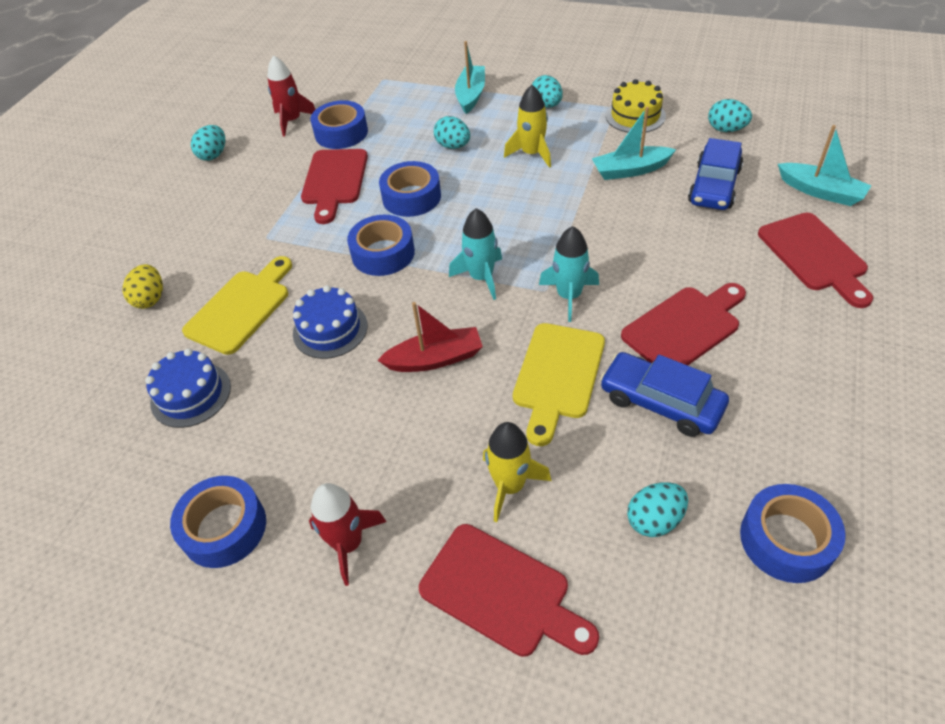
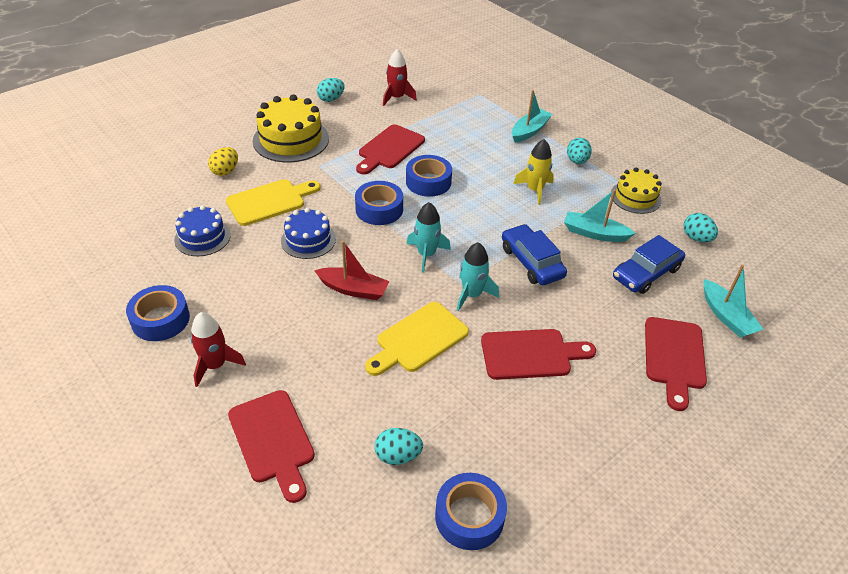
camera: 25 degrees right, 5 degrees down
blue tape [310,100,368,149] -> none
turquoise egg [434,116,470,149] -> none
yellow rocket [483,422,551,522] -> none
blue car [600,352,729,437] -> blue car moved to [502,224,567,285]
none -> yellow cake [253,94,329,163]

